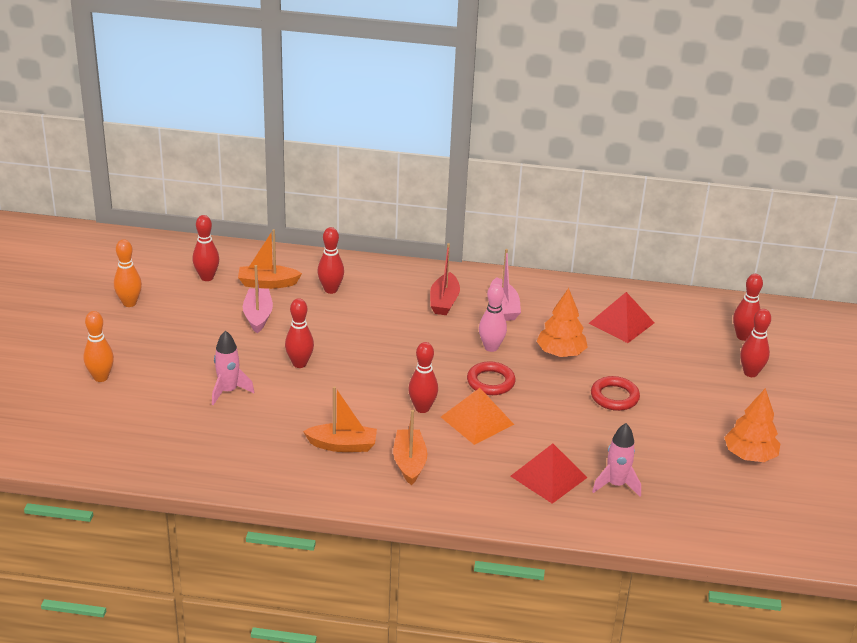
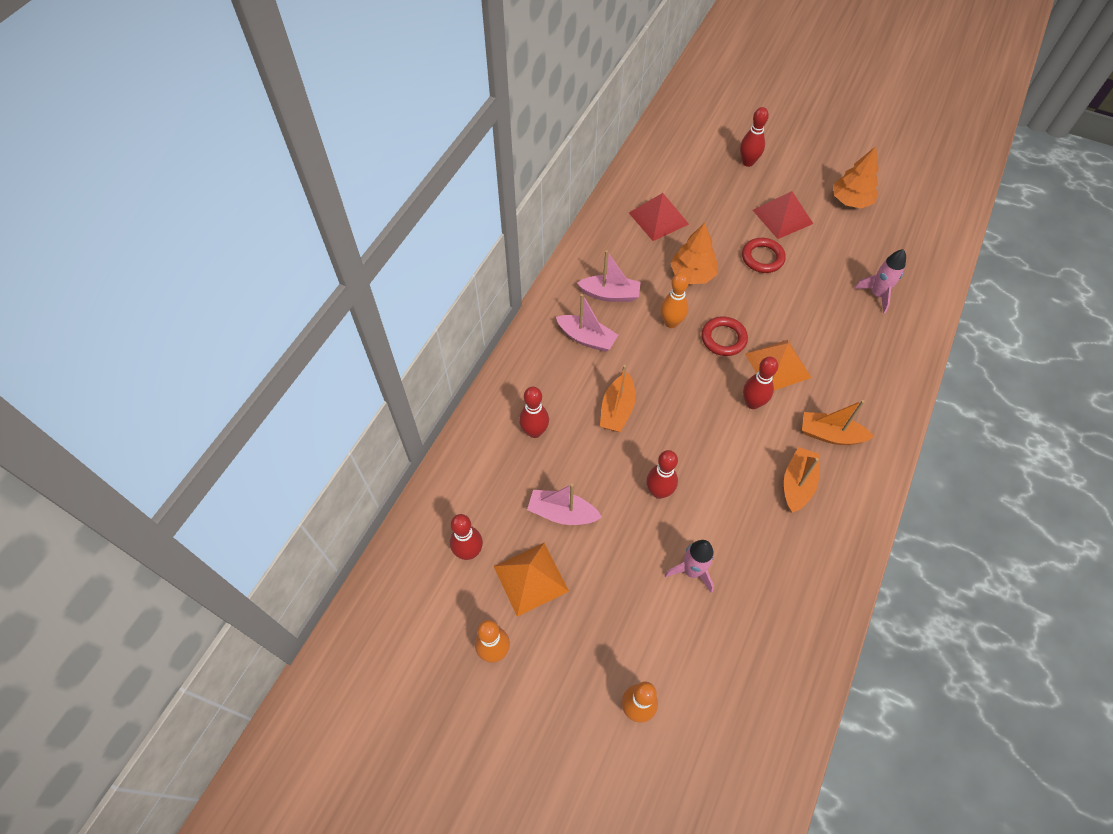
camera: 70 degrees left, 25 degrees up
orange boat [238,229,302,289] -> orange boat moved to [600,365,636,432]
red boat [430,243,460,315] -> pink boat [556,294,618,352]
pink bowling pin [479,283,507,352] -> orange bowling pin [660,273,689,328]
red pyramid [510,444,588,504] -> red pyramid moved to [753,191,813,239]
red bowling pin [733,274,763,341] -> none
none -> orange pyramid [494,543,569,617]

